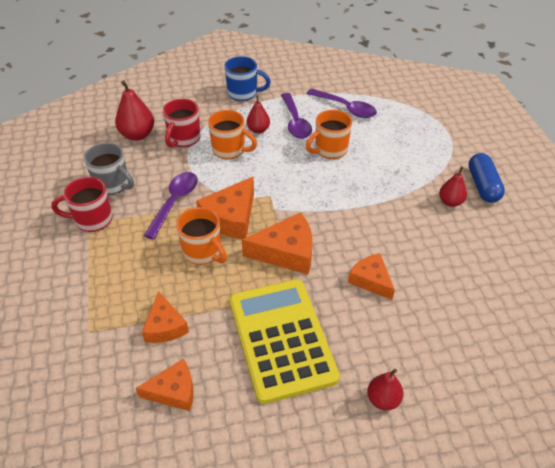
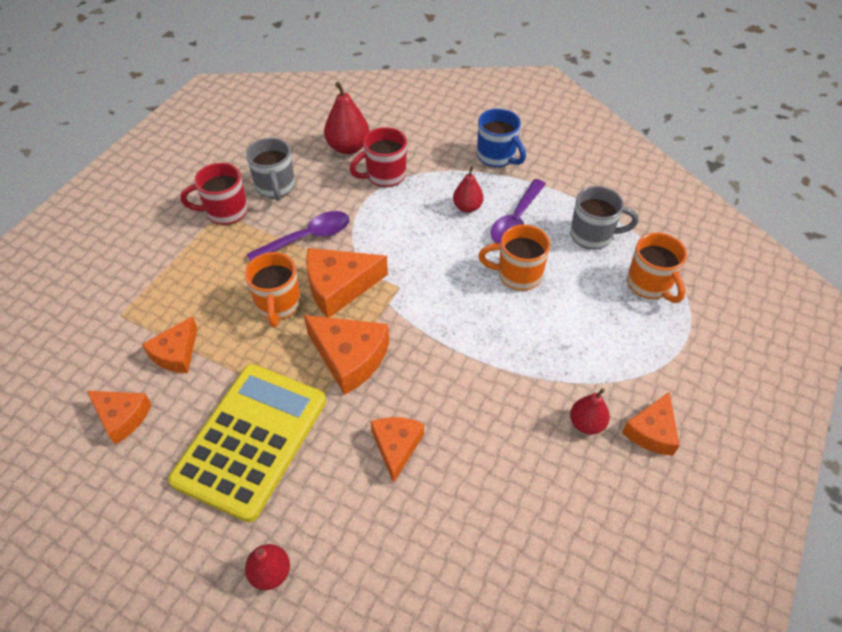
camera: 40 degrees right, 5 degrees up
red mug [51,177,113,232] -> red mug turned 45 degrees counterclockwise [180,163,248,225]
orange mug [208,110,257,159] -> orange mug moved to [627,233,687,303]
purple spoon [307,89,377,118] -> grey mug [570,186,639,250]
blue capsule [469,153,505,203] -> orange cheese [622,392,680,456]

